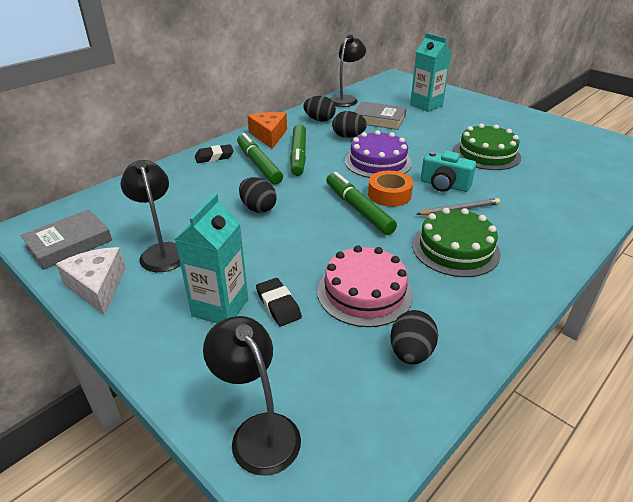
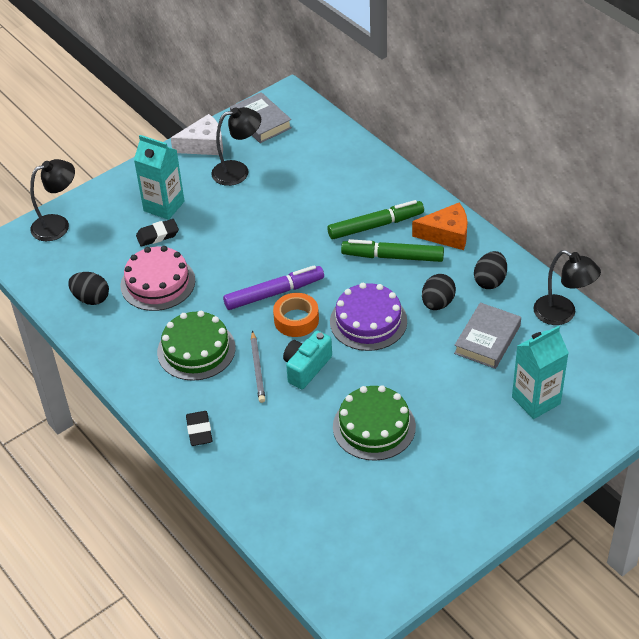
camera: 100 degrees right, 10 degrees up
black eraser [195,144,234,163] -> black eraser moved to [186,411,213,446]
black egg [239,177,277,213] -> none
green marker [326,172,397,235] -> purple marker [223,265,324,310]

